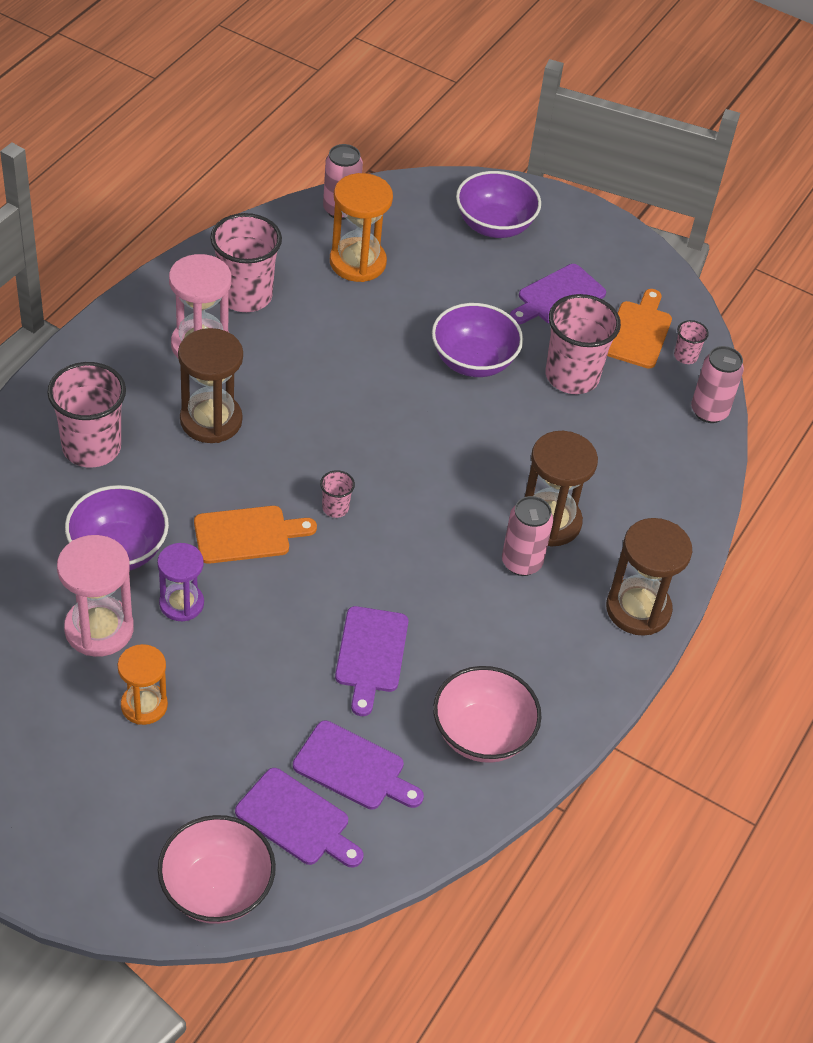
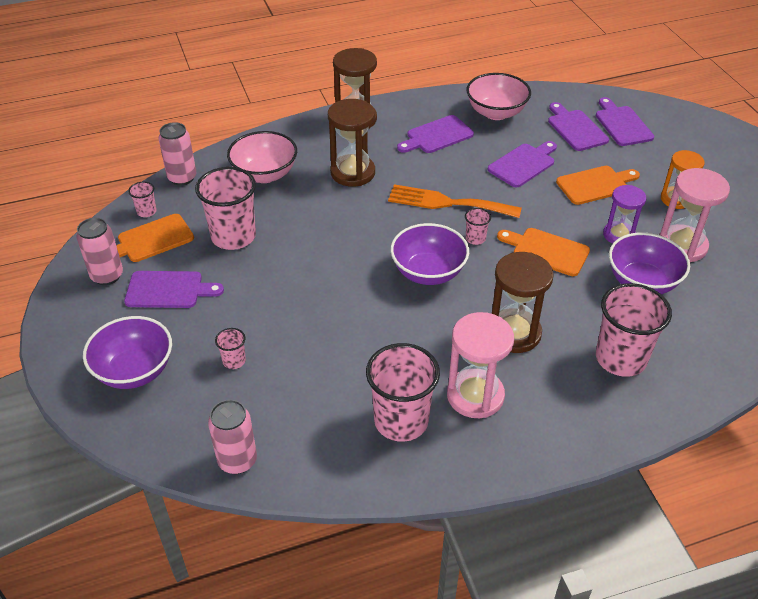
camera: 135 degrees left, 5 degrees down
pink bowl [158,815,276,924] -> pink bowl moved to [227,131,297,183]
orange hourglass [330,173,393,282] -> none
purple bowl [432,303,523,377] -> purple bowl moved to [390,223,469,285]
pink can [502,496,553,576] -> pink can moved to [77,218,123,285]
none -> pink cup [215,328,246,369]
none -> orange fork [388,184,522,218]
none -> purple cutting board [397,115,474,153]
none -> orange cutting board [556,166,640,205]

